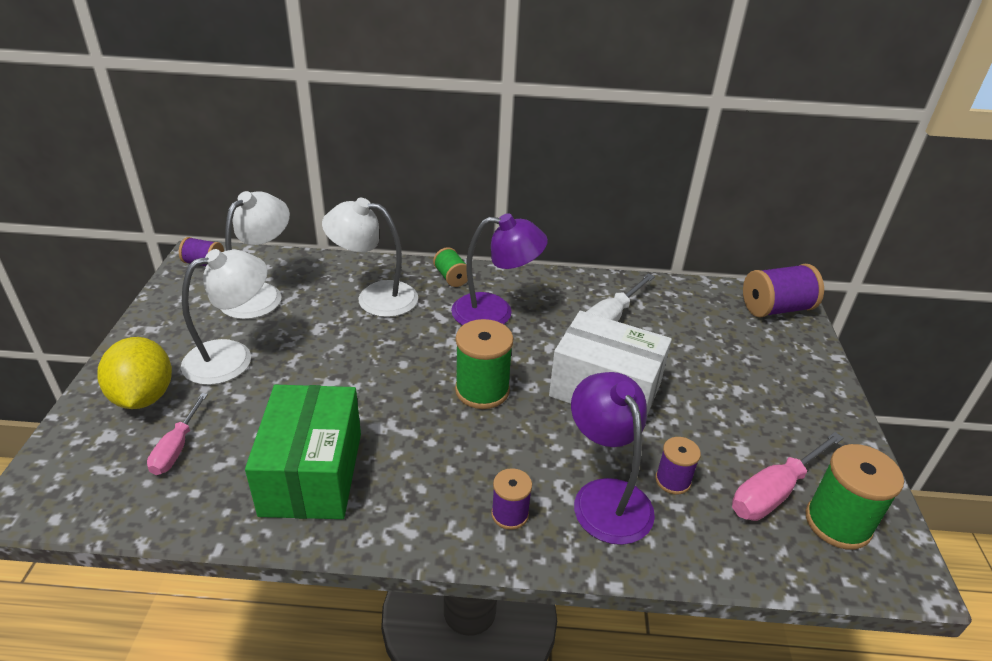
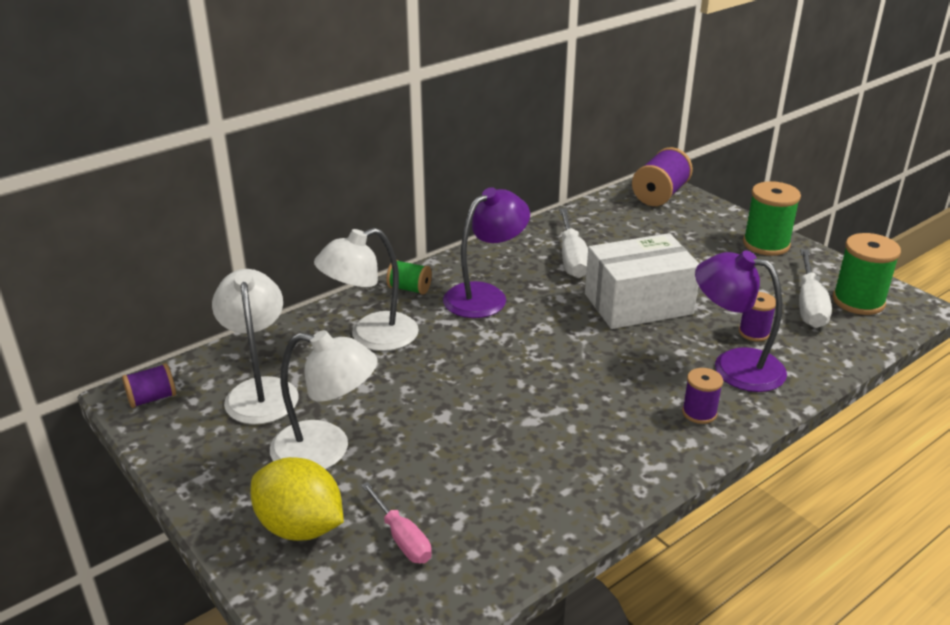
camera: 40 degrees left, 5 degrees down
white lamp [181,249,268,385] -> white lamp turned 90 degrees clockwise [270,330,378,470]
green box [245,385,361,519] -> none
green spool [455,319,513,409] -> green spool moved to [743,181,801,256]
pink screwdriver [732,432,844,521] -> white screwdriver [799,249,832,328]

